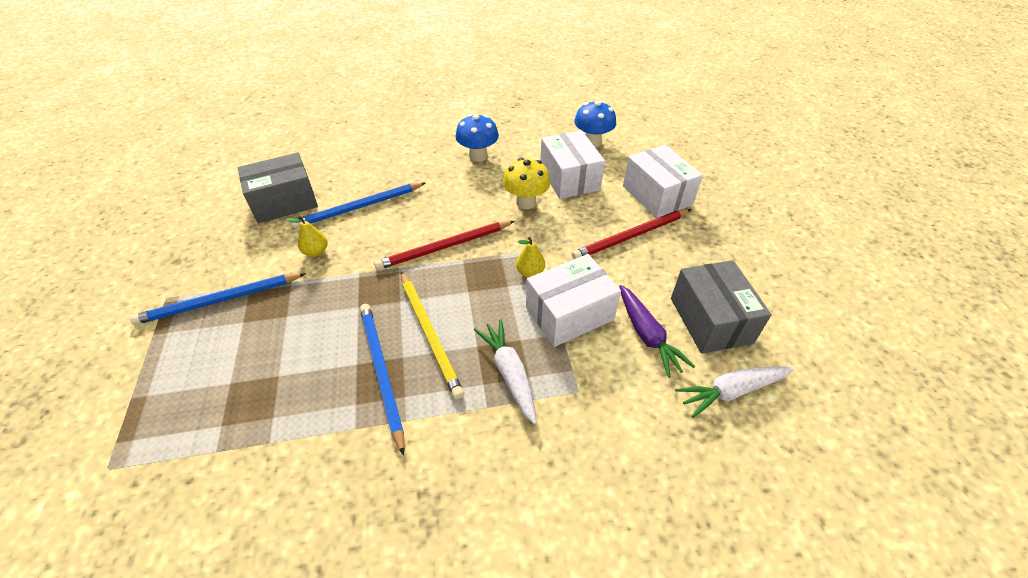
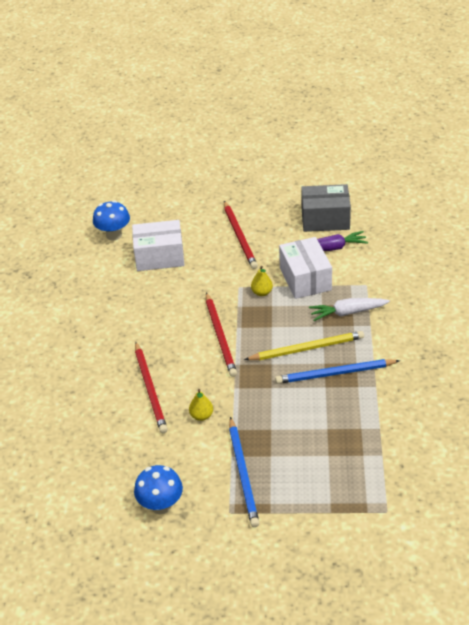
camera: 75 degrees left, 5 degrees down
grey box [238,152,318,223] -> none
blue pencil [291,183,425,229] -> red pencil [135,342,168,433]
blue mushroom [456,114,499,162] -> blue mushroom moved to [134,465,183,514]
yellow mushroom [503,158,551,209] -> none
white box [623,145,703,218] -> none
white carrot [675,366,794,418] -> none

